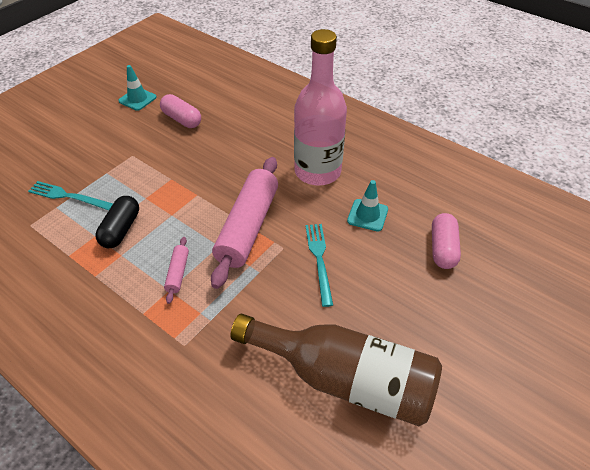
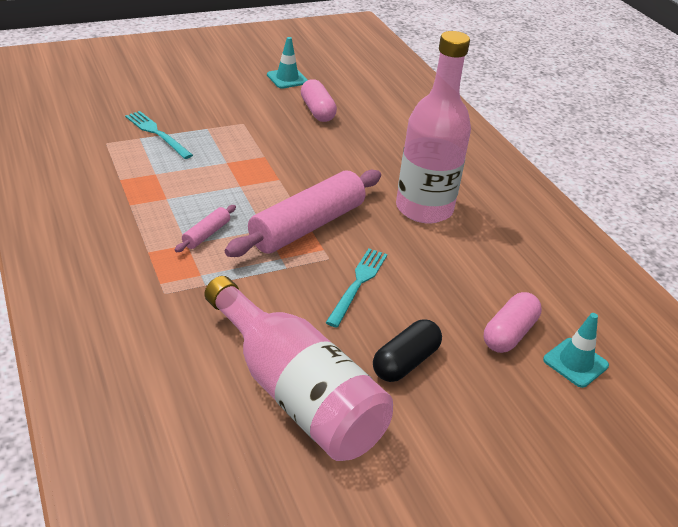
camera: 25 degrees right, 10 degrees down
black capsule [96,196,139,248] -> black capsule moved to [373,319,442,382]
brown bottle [231,314,442,426] -> pink bottle [205,276,393,461]
turquoise traffic cone [347,180,388,231] -> turquoise traffic cone moved to [543,313,609,388]

